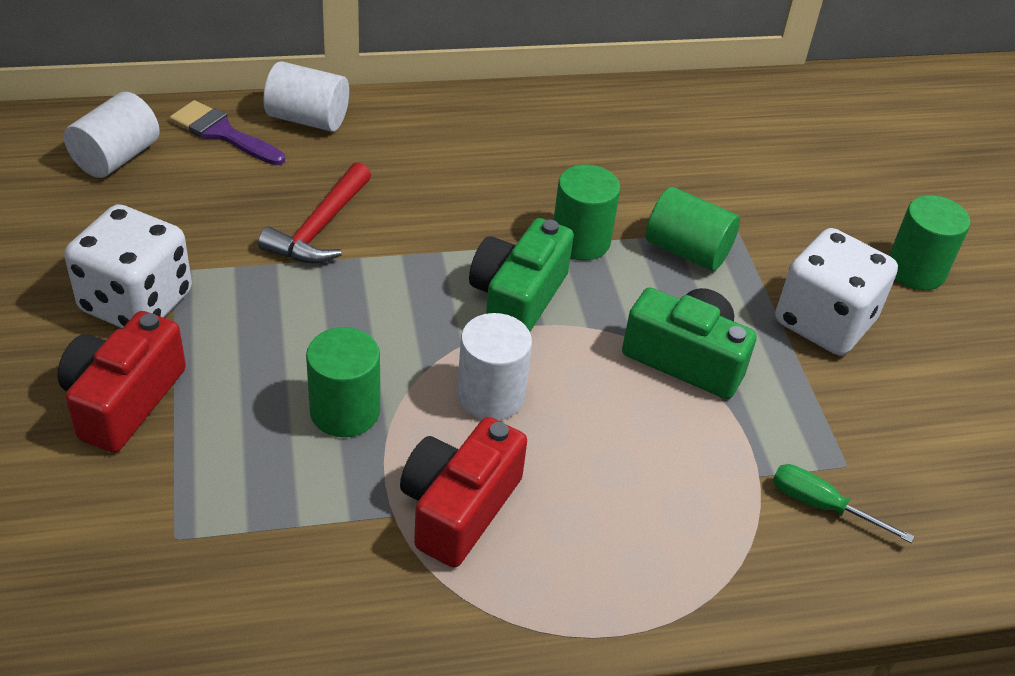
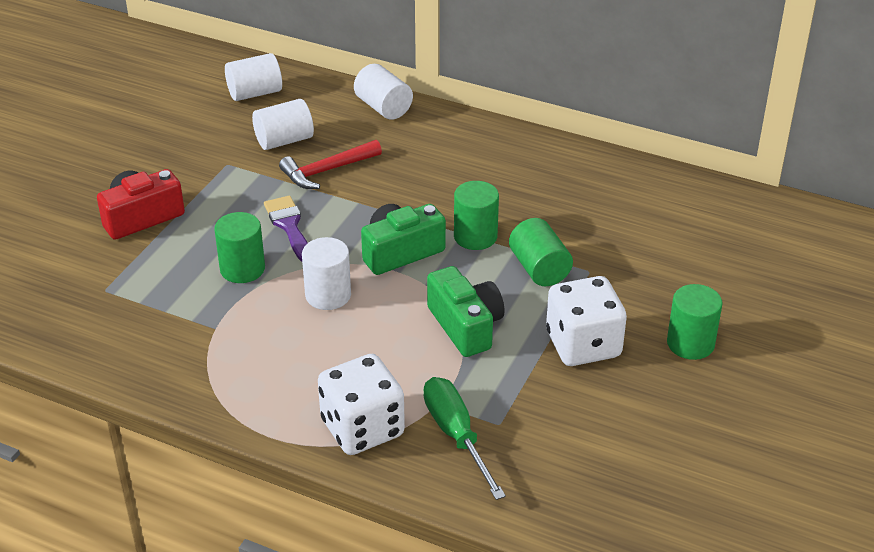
camera: 40 degrees right, 5 degrees down
white dice [64,204,192,328] -> white dice moved to [318,354,405,455]
purple brush [170,100,285,165] -> purple brush moved to [264,196,308,262]
red camera [400,417,527,568] -> none
green screwdriver [773,464,915,543] -> green screwdriver [423,377,506,500], size x1.60
none -> white cylinder [252,99,314,150]

